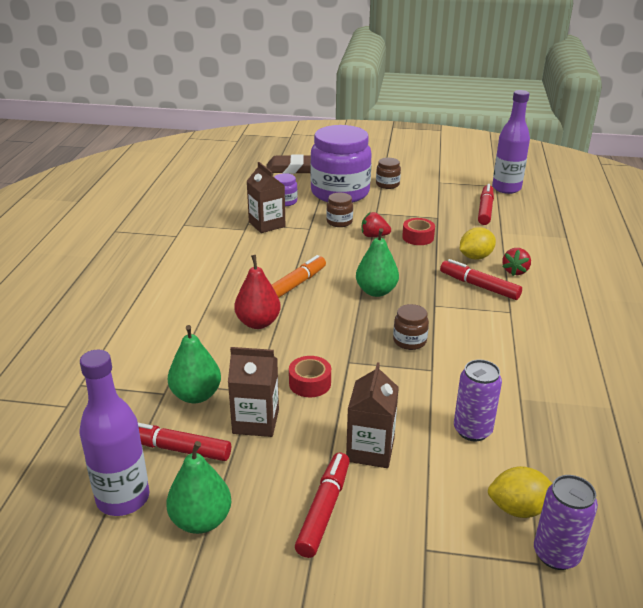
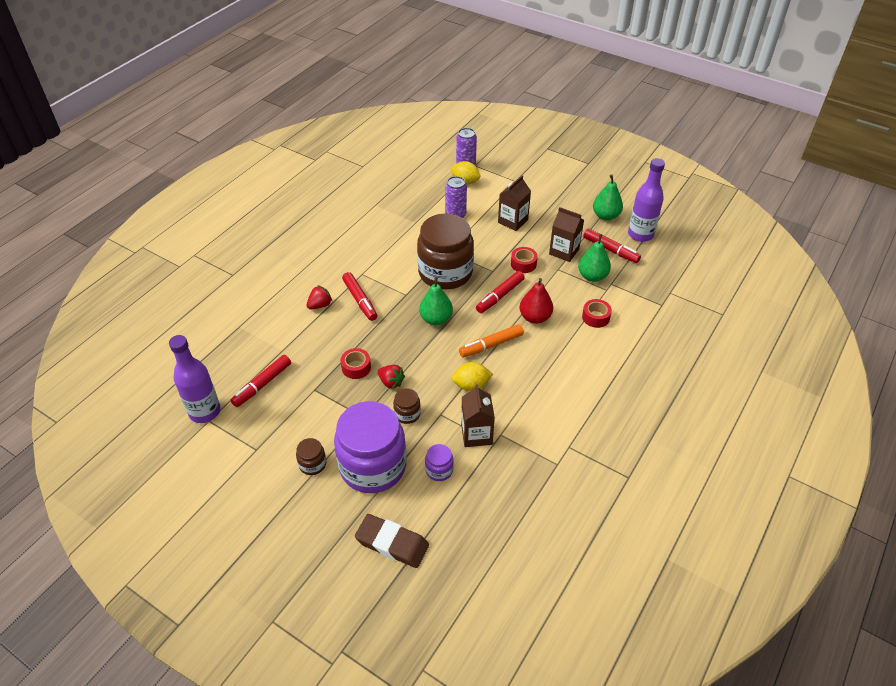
camera: 155 degrees left, 15 degrees up
red marker [295,452,350,558] -> red marker moved to [476,271,525,313]
brown jar [393,304,429,350] -> brown jar [417,213,474,290], size x2.42
yellow lemon [460,227,496,260] -> yellow lemon moved to [452,362,493,391]
none -> red tape [582,299,612,328]

